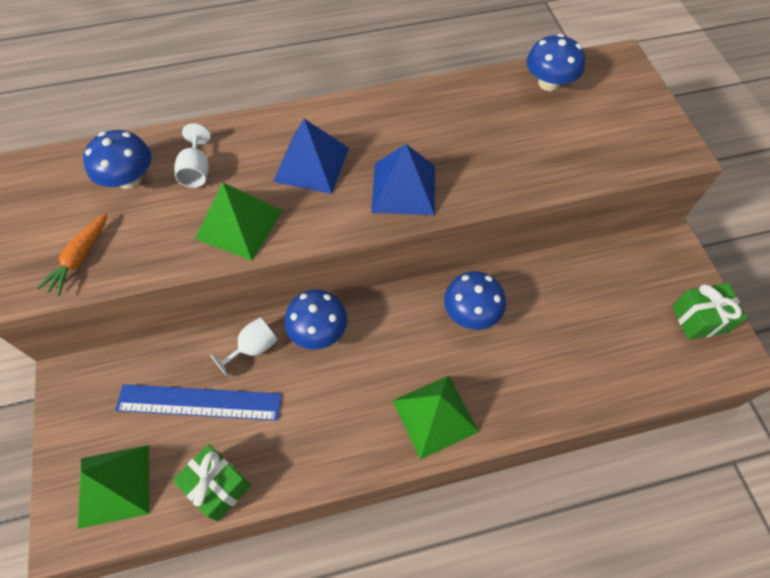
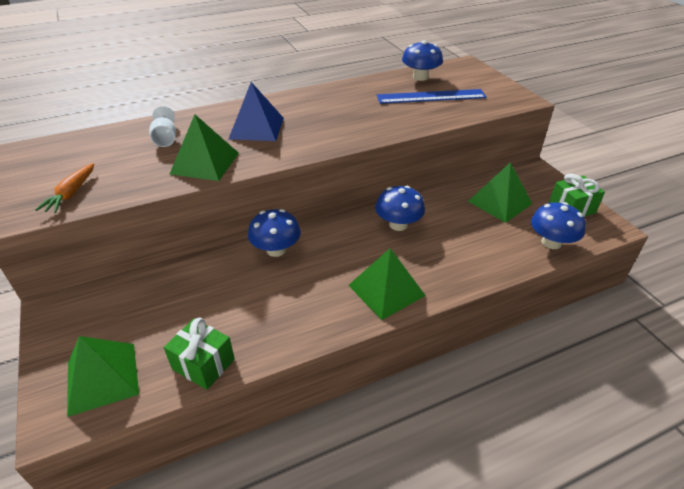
camera: 10 degrees left, 20 degrees down
blue mushroom [83,130,152,189] -> blue mushroom moved to [531,202,586,249]
blue ruler [115,384,282,421] -> blue ruler moved to [377,89,487,104]
white goblet [210,318,277,377] -> none
blue pyramid [371,144,435,215] -> none
none -> green pyramid [468,162,532,223]

